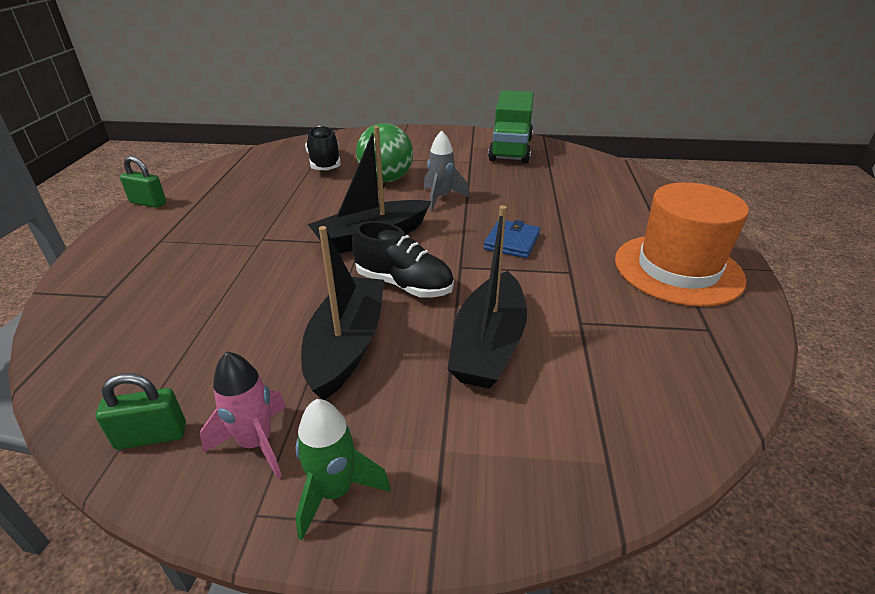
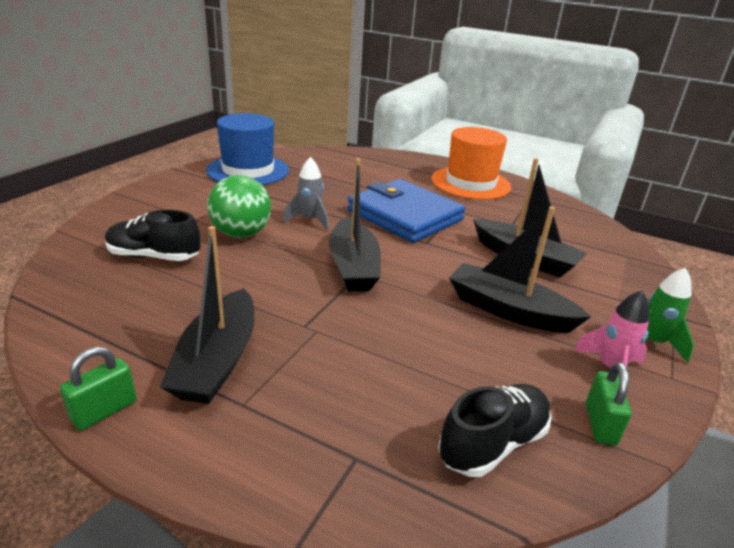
camera: 70 degrees left, 5 degrees down
black shoe [352,221,454,298] -> black shoe moved to [438,384,552,477]
blue wallet [484,220,540,258] -> blue wallet [348,179,465,243], size x2.19
green truck [488,90,534,164] -> blue hat [206,113,289,185]
none -> black boat [160,226,255,404]

